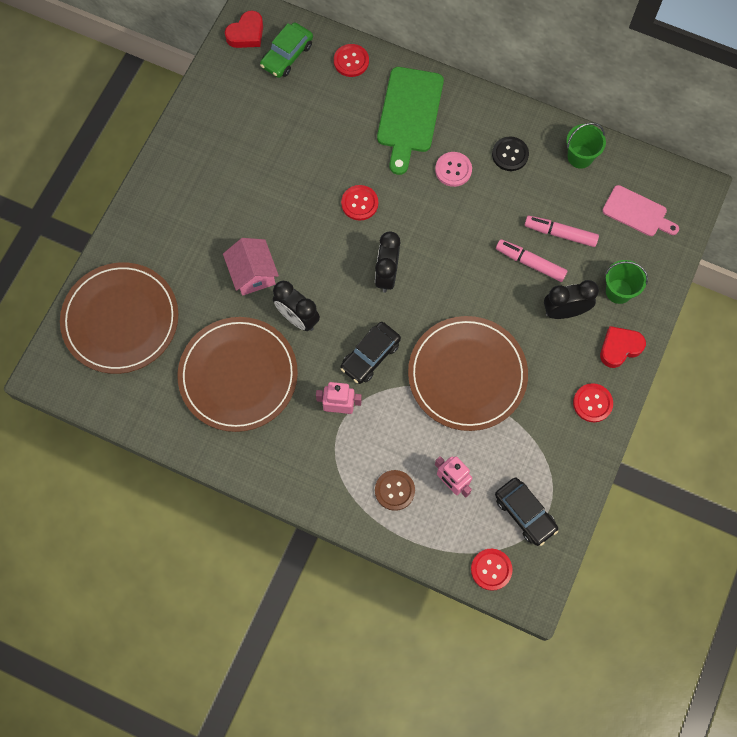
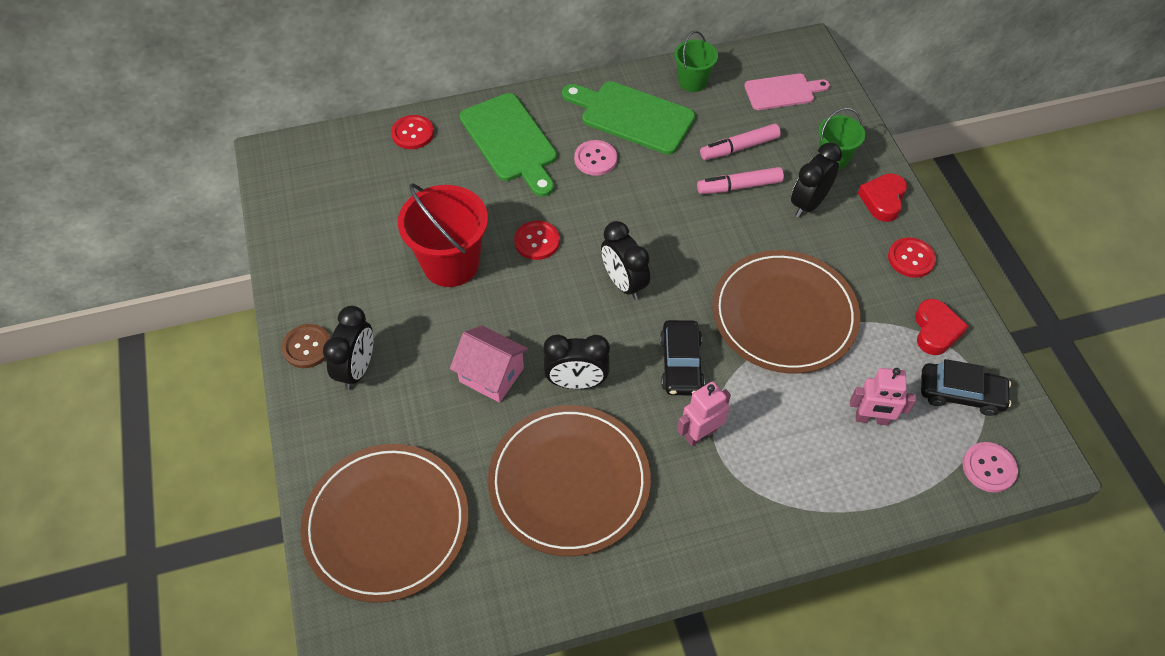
camera: 40 degrees left, 15 degrees down
red heart [225,10,263,48] -> red heart moved to [915,299,968,355]
green car [260,22,313,78] -> none
brown button [375,470,415,511] -> brown button moved to [282,324,331,368]
red button [471,548,513,591] -> pink button [963,442,1018,493]
black button [492,137,529,171] -> green cutting board [562,81,695,155]
none -> black clock [323,306,373,390]
none -> red bucket [398,183,488,287]

